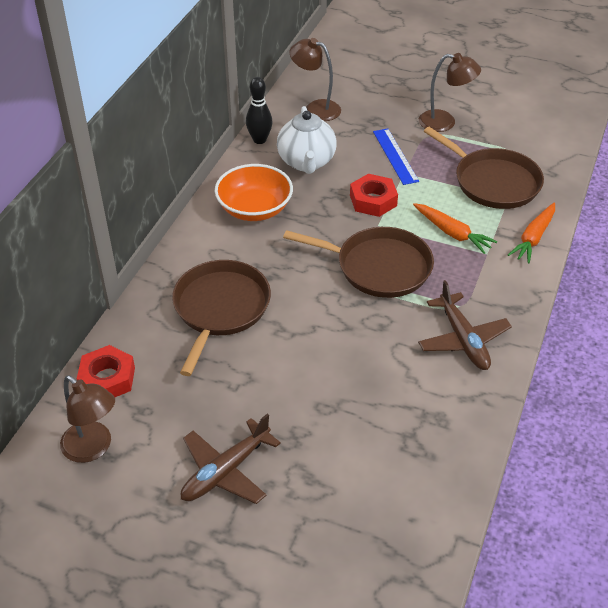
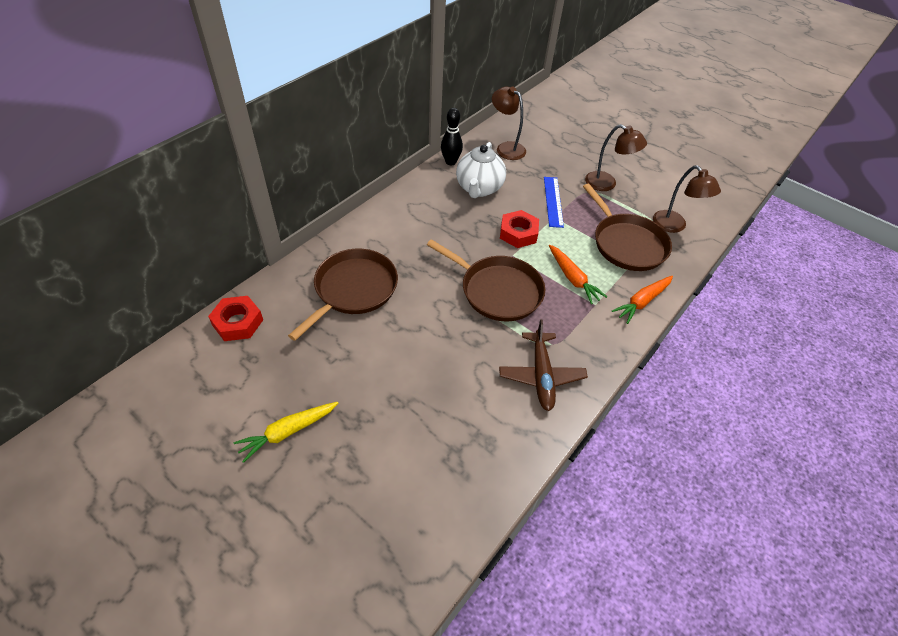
camera: 15 degrees right, 5 degrees up
brown lamp [60,375,115,463] -> brown lamp moved to [653,165,721,233]
brown plane [181,414,281,504] -> yellow carrot [234,402,338,463]
orange bowl [215,164,293,221] -> none

